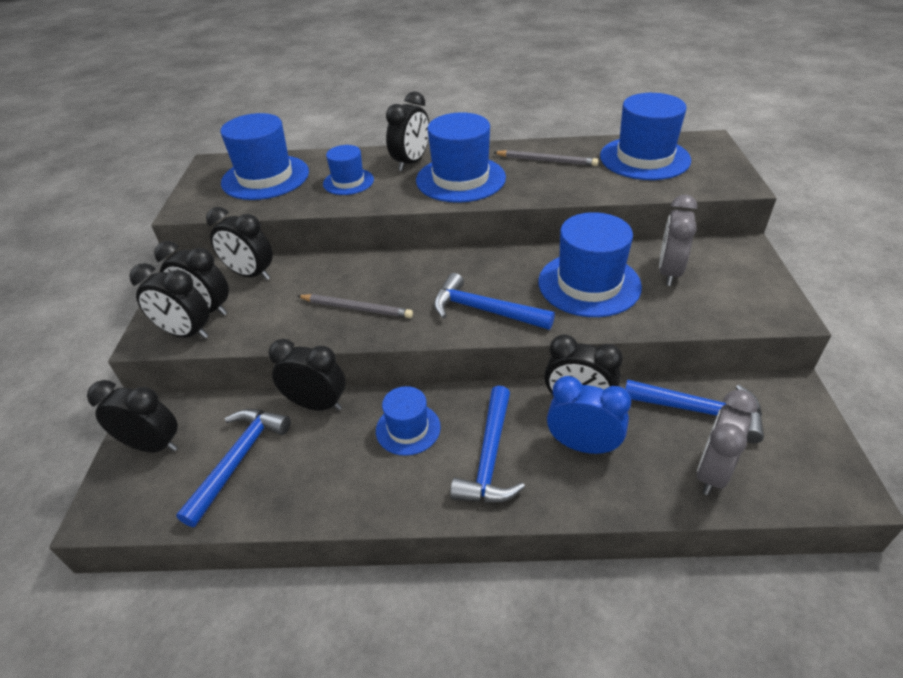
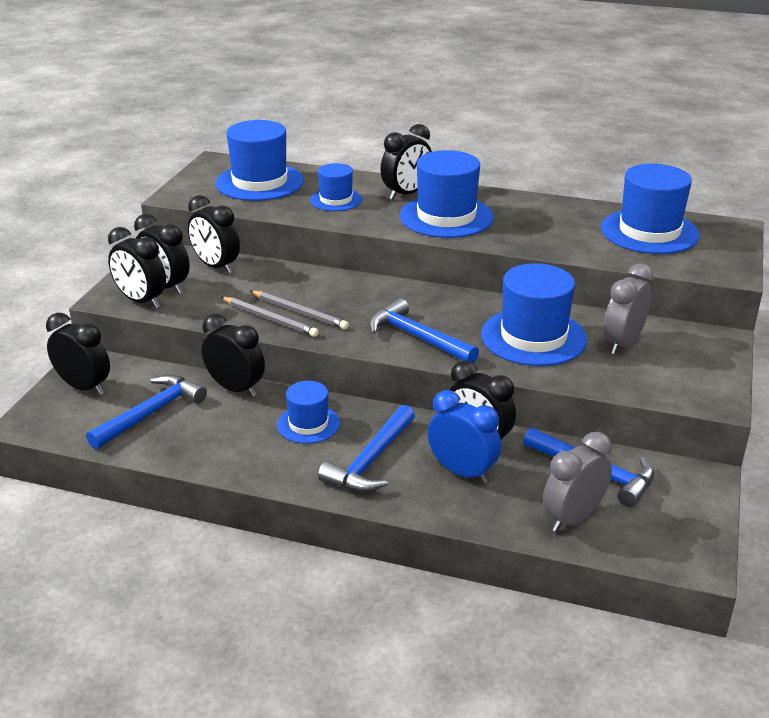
camera: 15 degrees right, 10 degrees down
grey pencil [493,150,598,166] -> grey pencil moved to [221,297,319,337]

